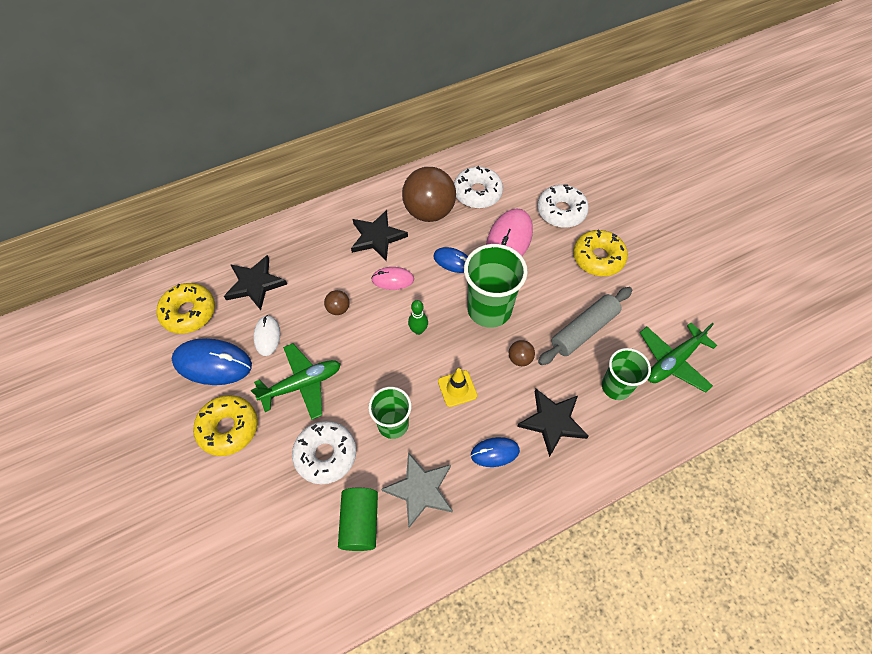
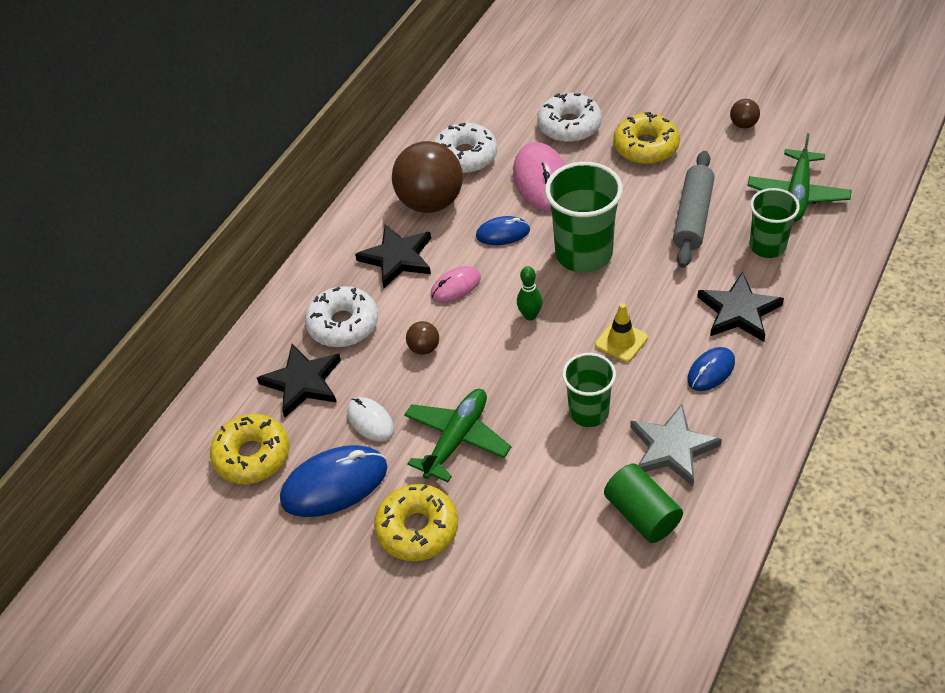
camera: 30 degrees left, 10 degrees down
white donut [292,421,356,484] -> white donut moved to [305,286,378,347]
brown ball [509,340,535,366] -> brown ball moved to [730,99,760,129]

